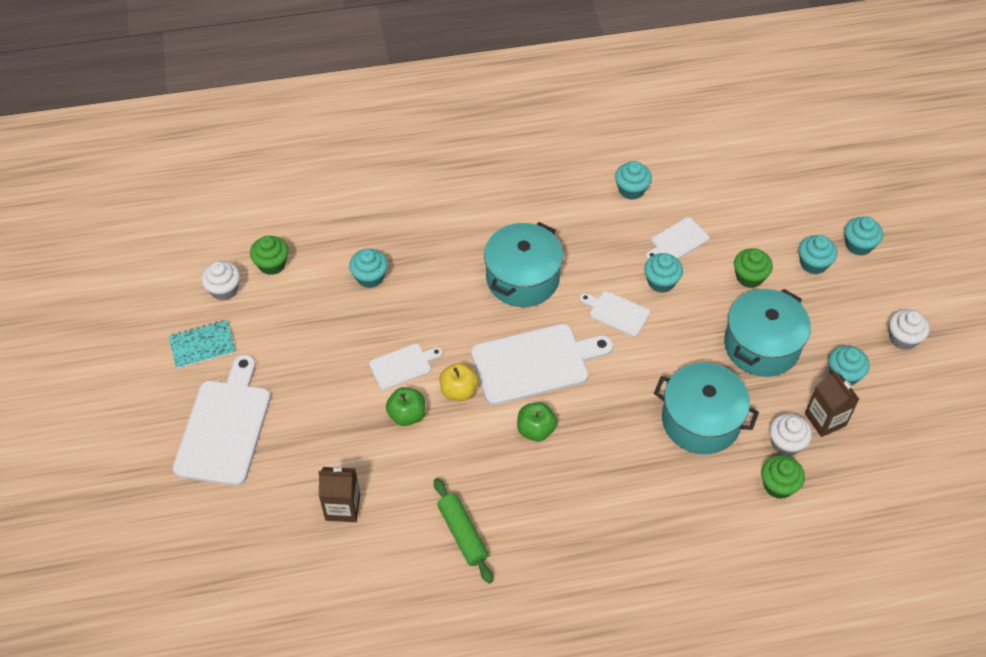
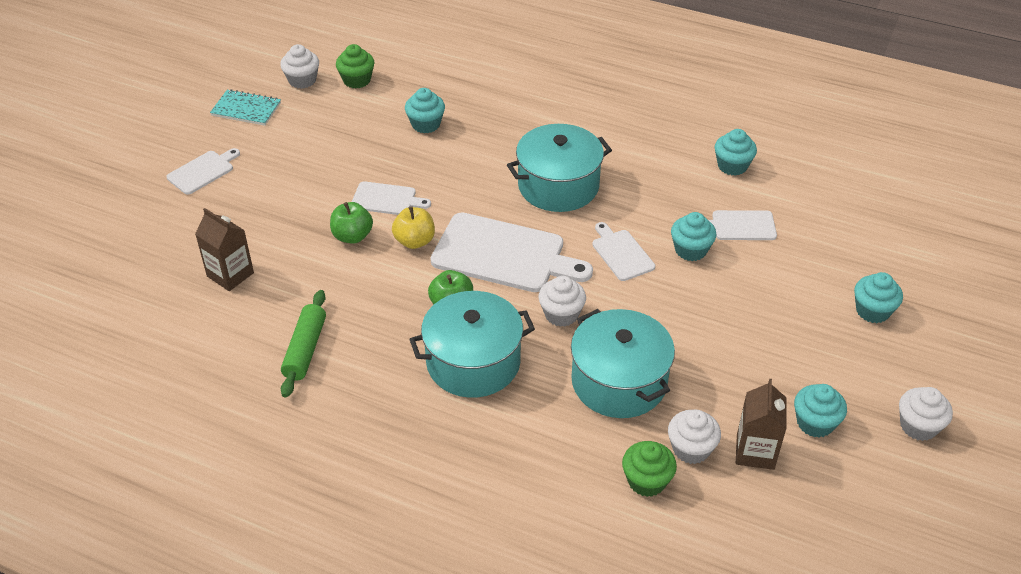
camera: 35 degrees right, 10 degrees down
white cutting board [173,354,271,486] -> white cutting board [166,148,240,195], size x0.52
turquoise pot [724,289,811,377] -> turquoise pot moved to [409,291,535,398]
green cupcake [734,249,773,288] -> none
turquoise cupcake [845,217,883,256] -> none
none -> white cupcake [539,276,586,327]

